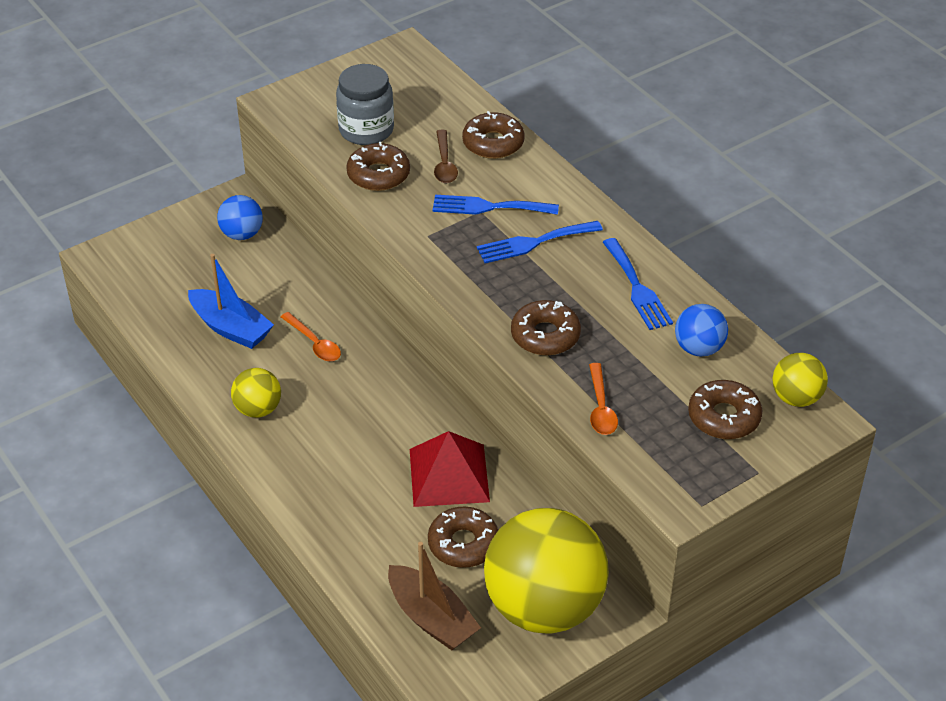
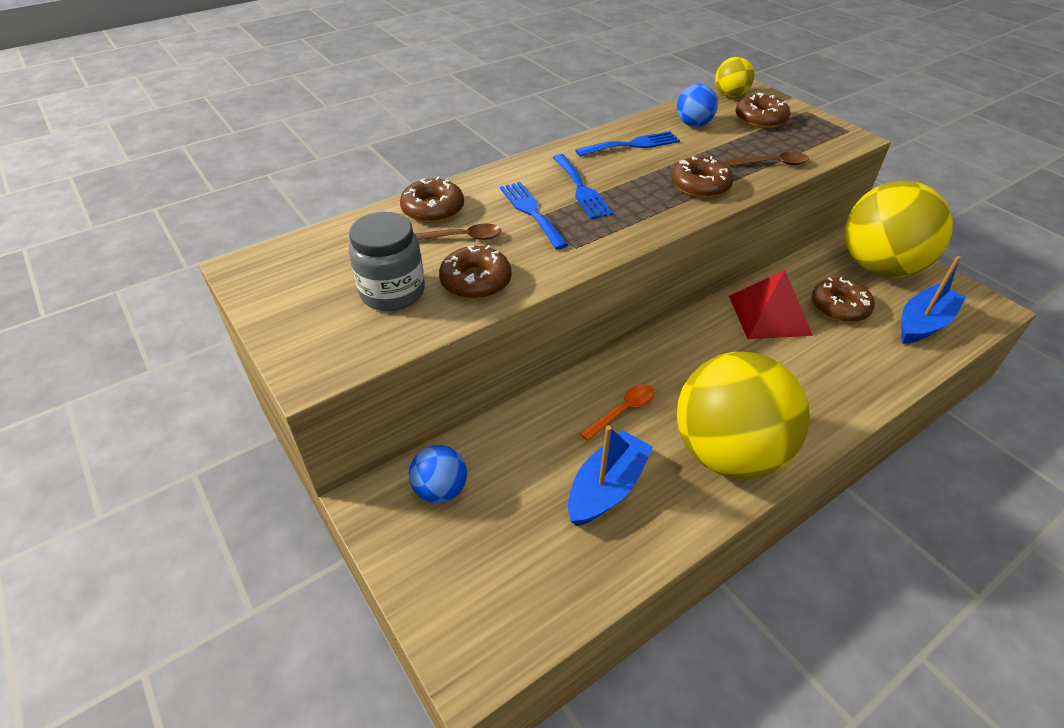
camera: 90 degrees left, 0 degrees up
yellow ball [231,368,281,418] -> yellow ball [677,352,810,479], size x2.22
brown boat [388,542,481,650] -> blue boat [901,256,966,344]
blue fork [433,195,559,215] -> blue fork turned 150 degrees clockwise [500,182,568,249]
orange spoon [589,363,618,435] -> brown spoon [728,152,809,166]

